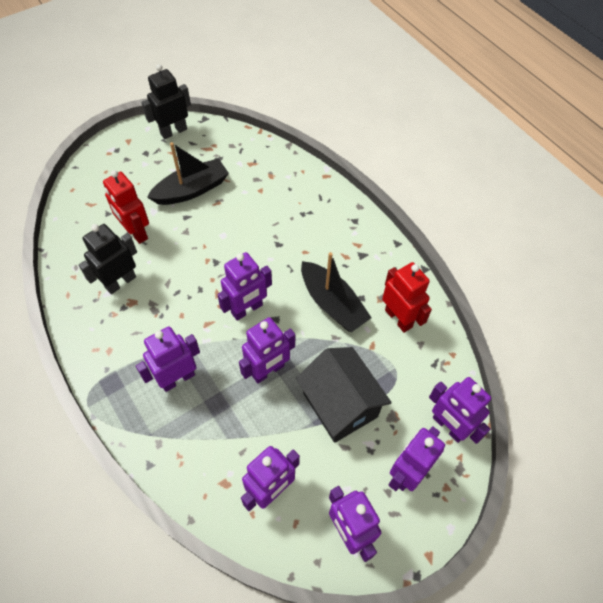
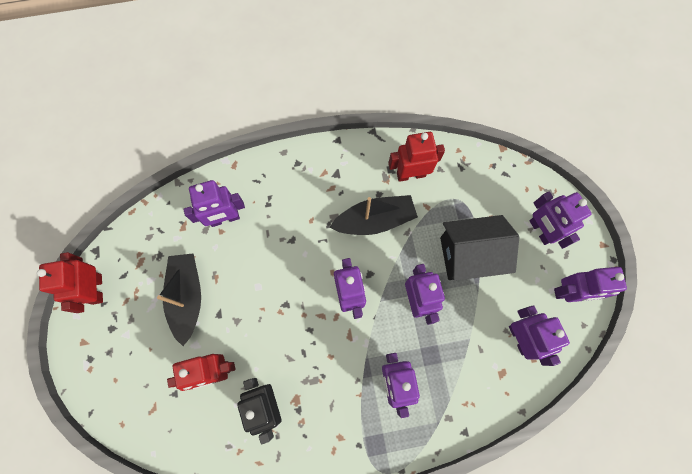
camera: 65 degrees left, 15 degrees up
black robot [142,64,191,139] -> red robot [37,252,103,313]
purple robot [429,377,491,444] -> purple robot moved to [183,180,245,227]

